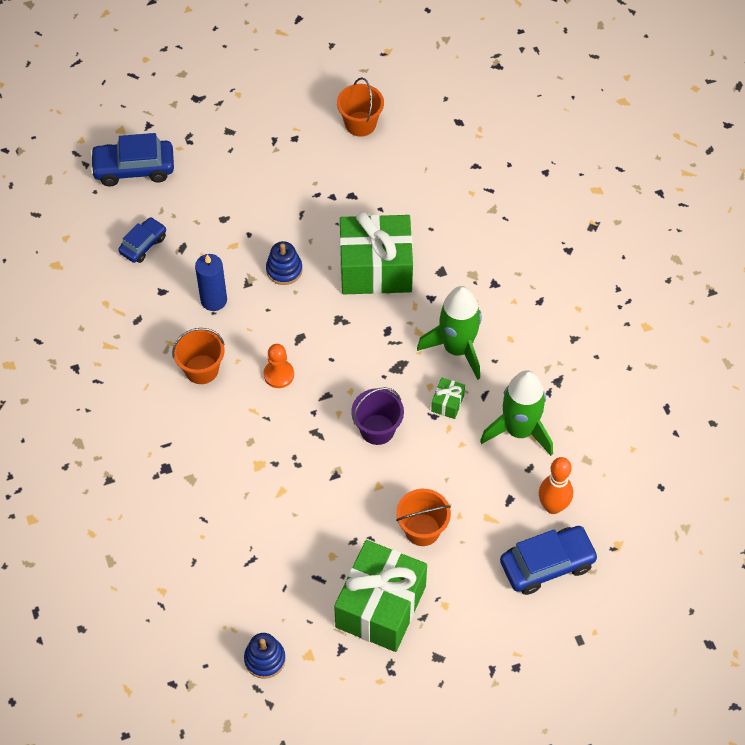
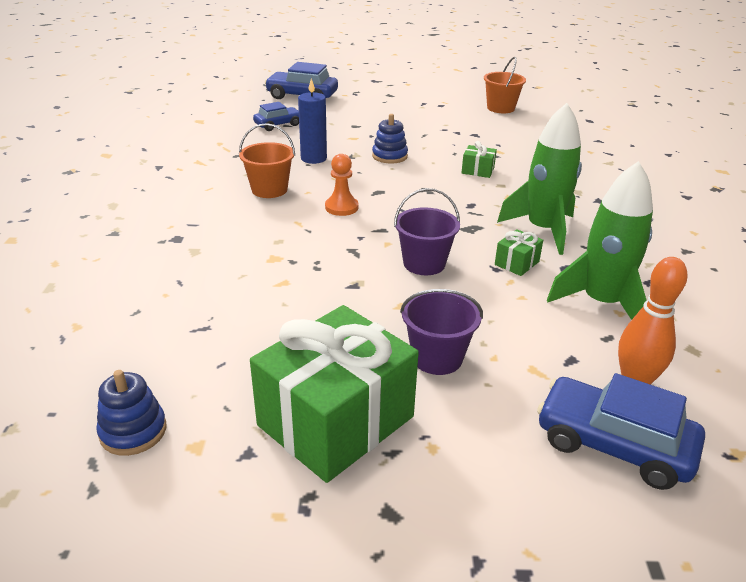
camera: 20 degrees right, 25 degrees down
green gift [340,211,413,294] -> green gift [462,141,497,178], size x0.41
orange bucket [396,489,451,546] -> purple bucket [400,289,483,375]
blue car [500,526,599,595] -> blue car turned 150 degrees counterclockwise [537,373,705,490]

